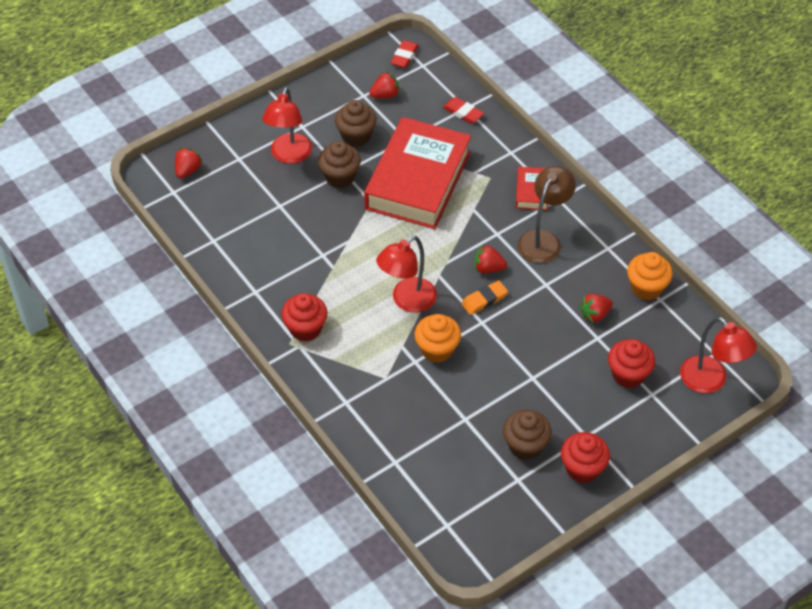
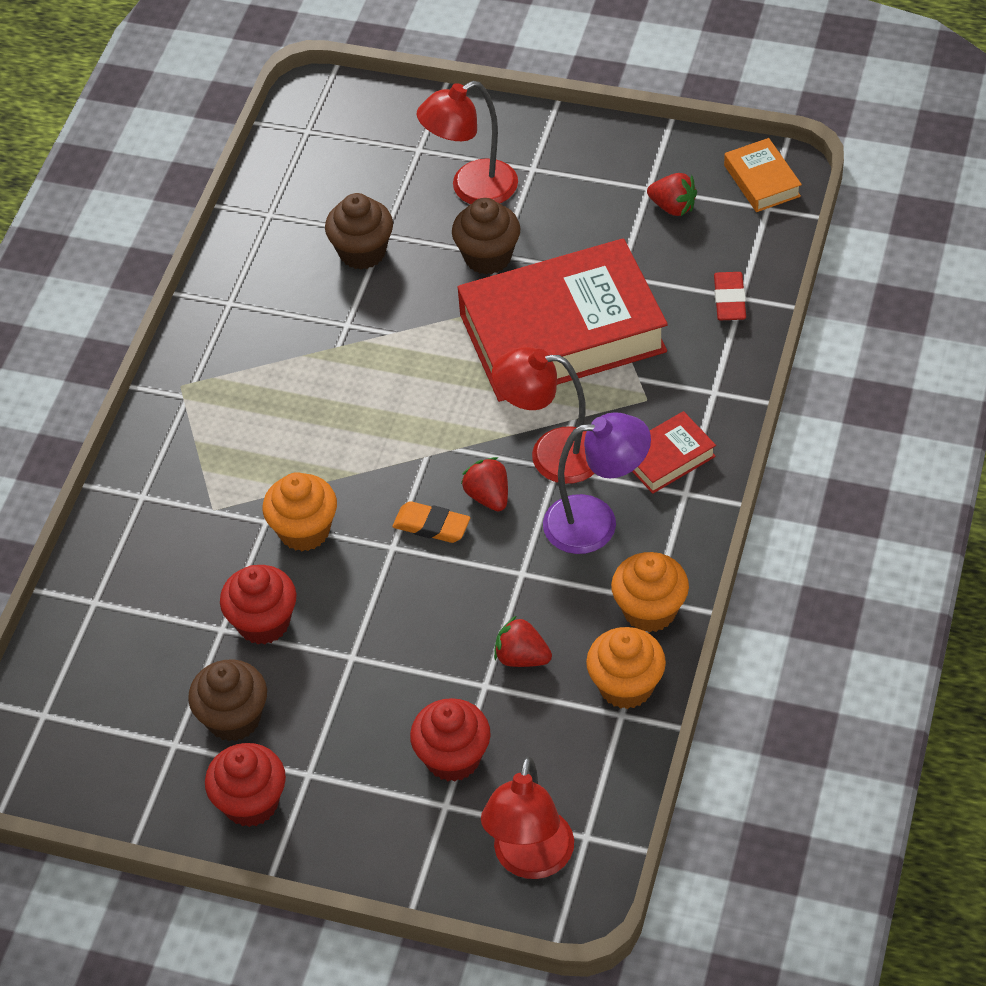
camera: 55 degrees right, 0 degrees up
red strawberry [175,148,203,178] -> none
red cupcake [281,293,328,342] -> red cupcake moved to [220,565,297,645]
brown cupcake [335,100,377,147] -> brown cupcake moved to [325,193,393,269]
red lamp [376,236,437,313] -> red lamp moved to [492,347,595,484]
red eraser [390,40,419,68] -> orange book [724,138,802,212]
brown lamp [518,166,576,263] -> purple lamp [543,412,651,554]
none -> orange cupcake [611,552,689,633]

